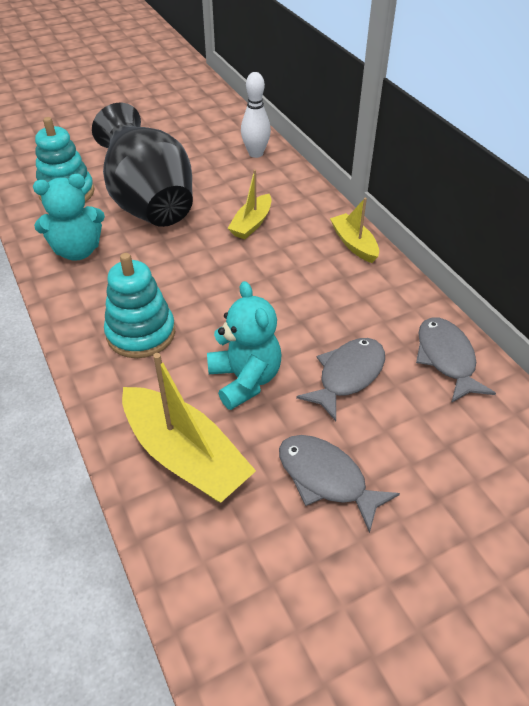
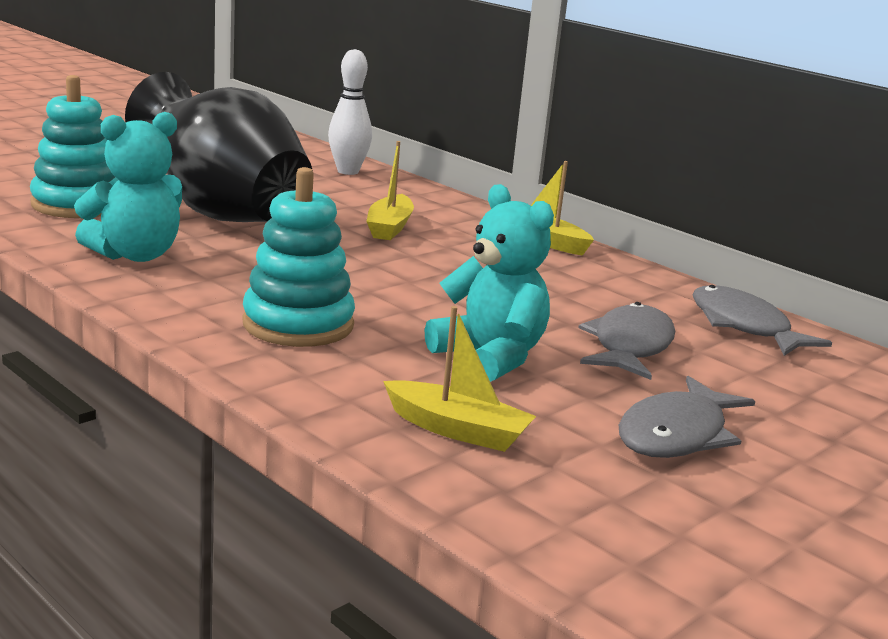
camera: 20 degrees left, 25 degrees down
yellow boat [122,353,256,503] -> yellow boat [383,306,536,452], size x0.59
grey fish [279,435,400,533] -> grey fish turned 75 degrees counterclockwise [619,376,755,458]

